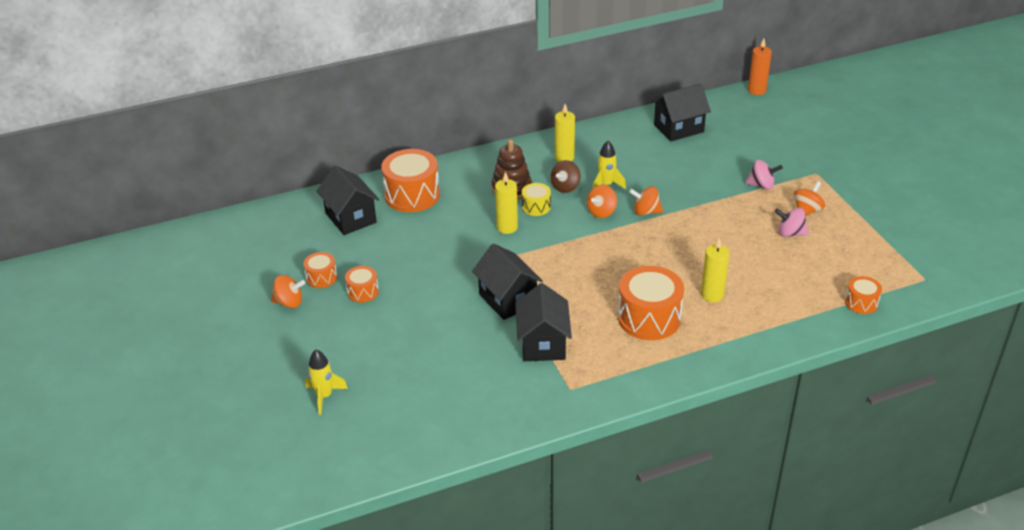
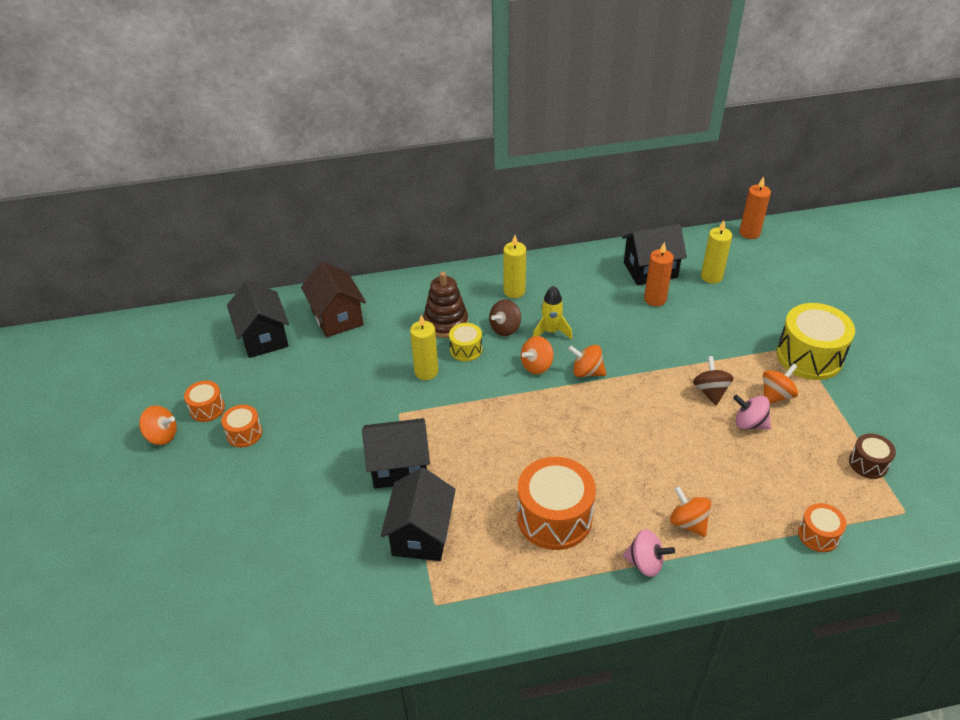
camera: 10 degrees right, 5 degrees up
yellow rocket [305,349,348,415] -> none
orange drum [381,149,440,212] -> brown house [301,261,366,337]
black house [472,243,543,320] -> black house turned 75 degrees counterclockwise [362,418,430,489]
yellow candle [701,238,729,302] -> yellow candle moved to [701,220,732,284]
pink spinning top [745,160,783,190] -> pink spinning top moved to [623,529,675,577]
none -> orange candle [644,242,674,306]
none -> orange spinning top [670,486,711,537]
none -> brown spinning top [693,356,734,405]
none -> yellow drum [776,303,855,380]
none -> brown drum [849,434,896,479]

